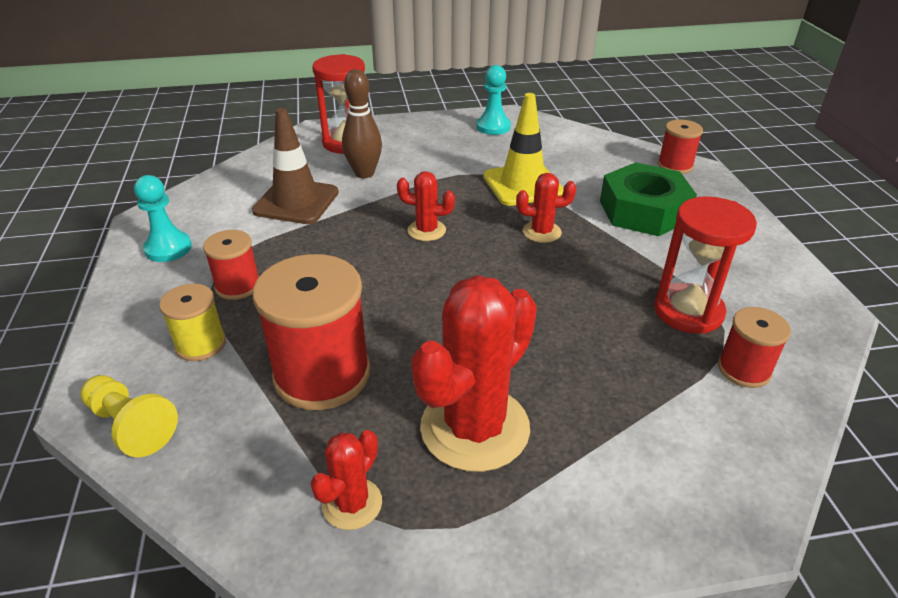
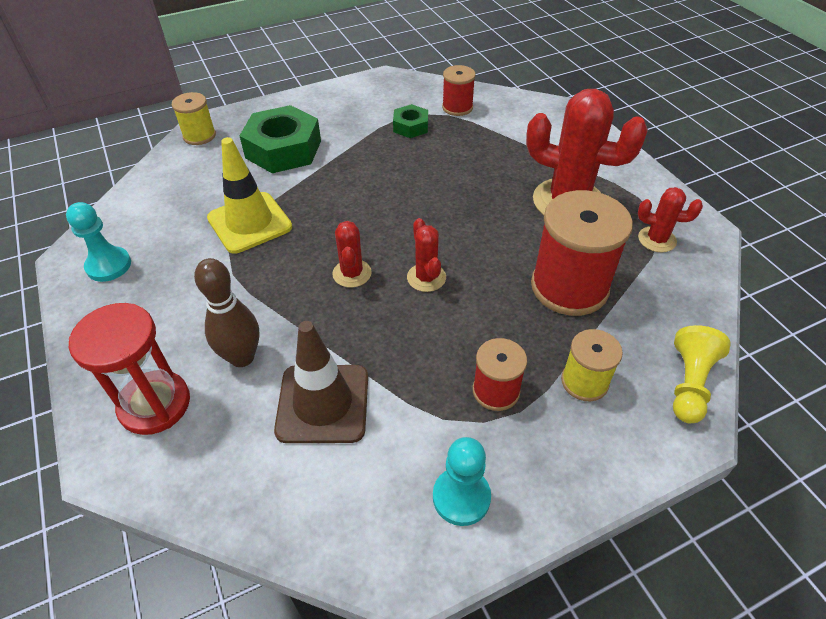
camera: 105 degrees left, 10 degrees up
red cactus [516,173,576,243] -> red cactus moved to [407,218,446,292]
red hourglass [654,196,757,334] -> green nut [393,104,428,138]
red spool [658,120,703,174] -> yellow spool [172,92,216,145]

